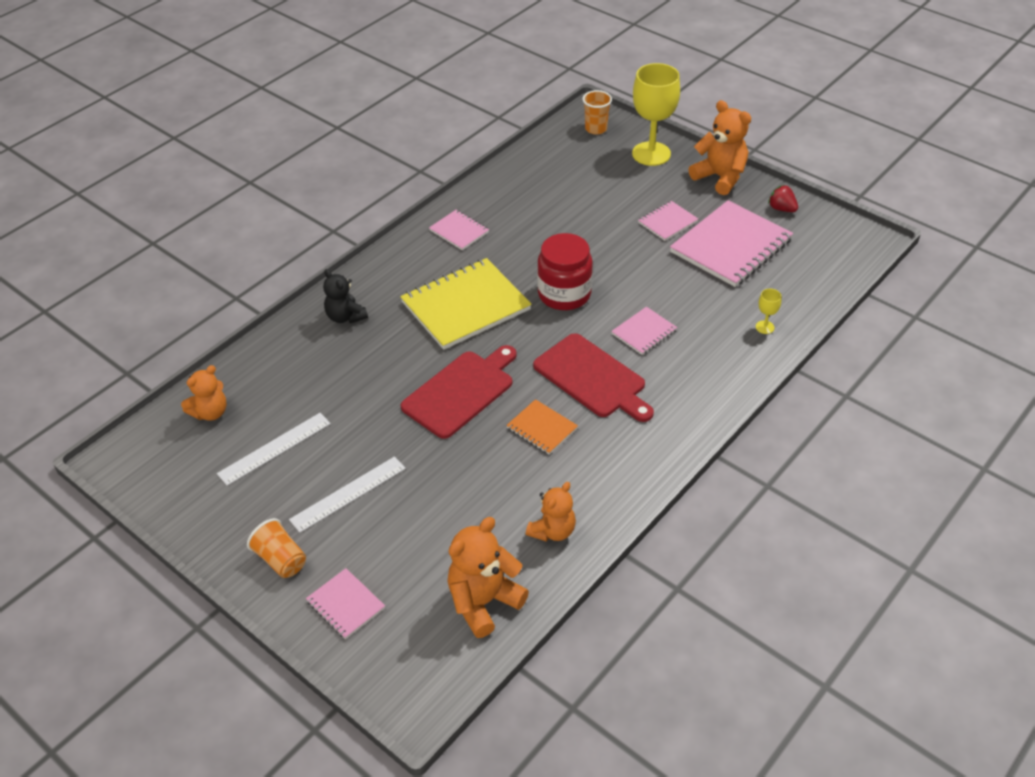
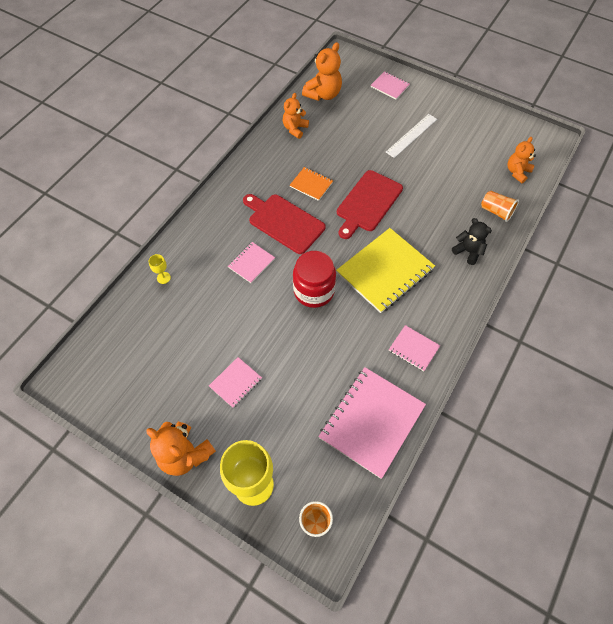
camera: 170 degrees right, 15 degrees up
white ruler [217,413,331,486] -> none
orange cup [247,518,306,578] -> orange cup moved to [481,191,519,222]
pink notebook [670,200,793,287] -> pink notebook moved to [318,367,426,479]
red strawberry [768,185,798,212] -> none

